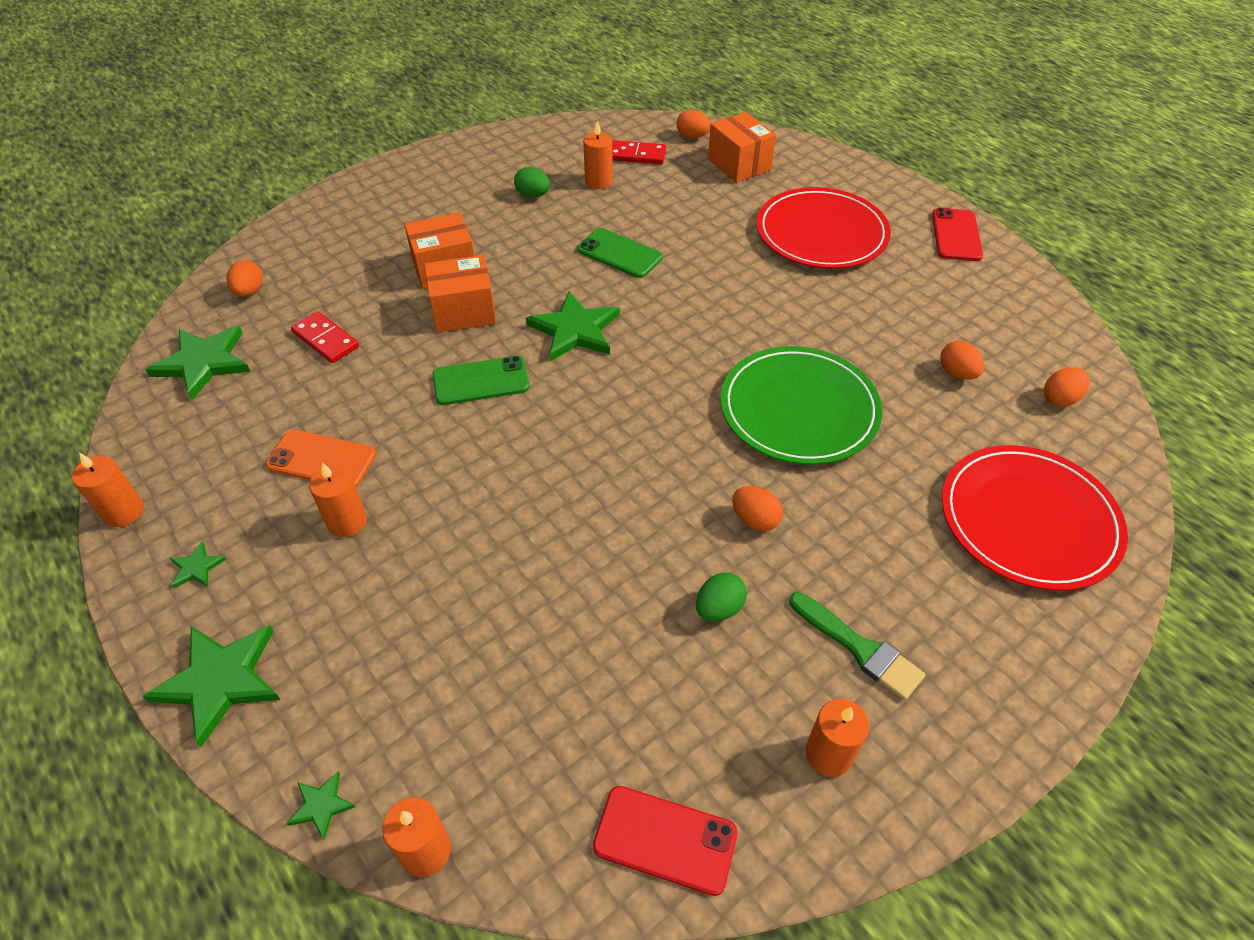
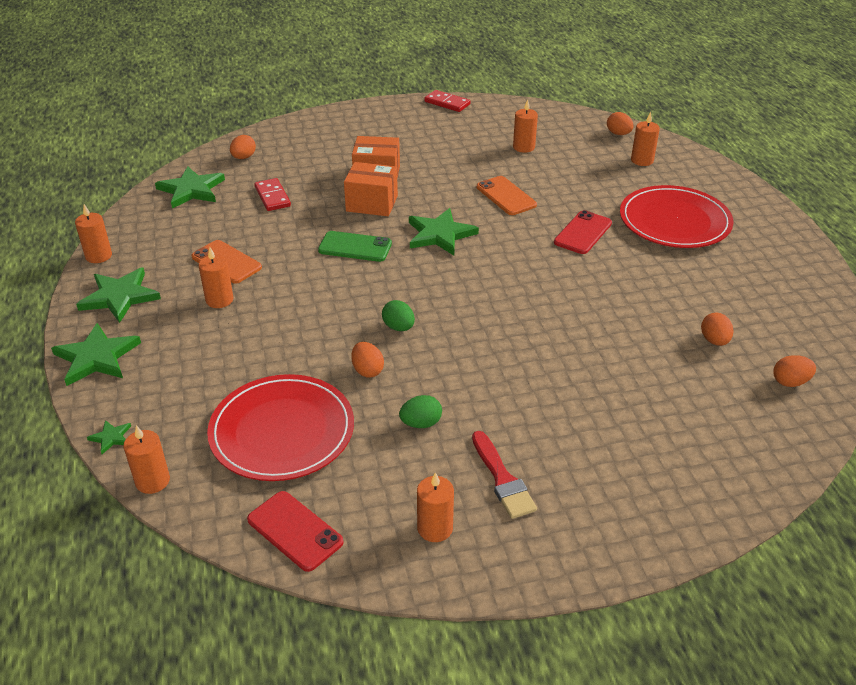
camera: 25 degrees right, 10 degrees down
green star [169,541,227,589] -> green star [76,268,161,323], size x2.17
green egg [514,167,550,198] -> green egg moved to [382,300,415,331]
green phone [577,228,663,278] -> orange phone [477,176,537,215]
red domino [612,140,666,164] -> red domino moved to [424,90,470,112]
orange box [708,112,776,183] -> orange candle [631,112,660,166]
green plate [721,346,882,465] -> none
orange egg [732,486,783,531] -> orange egg moved to [351,342,384,377]
green brush [789,592,925,700] -> red brush [472,431,537,519]
red phone [932,208,983,261] -> red phone moved to [554,210,612,254]
red plate [942,445,1128,591] -> red plate moved to [207,374,354,481]

